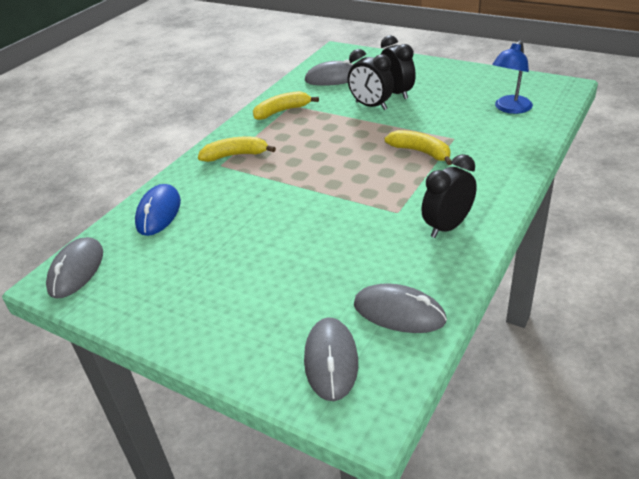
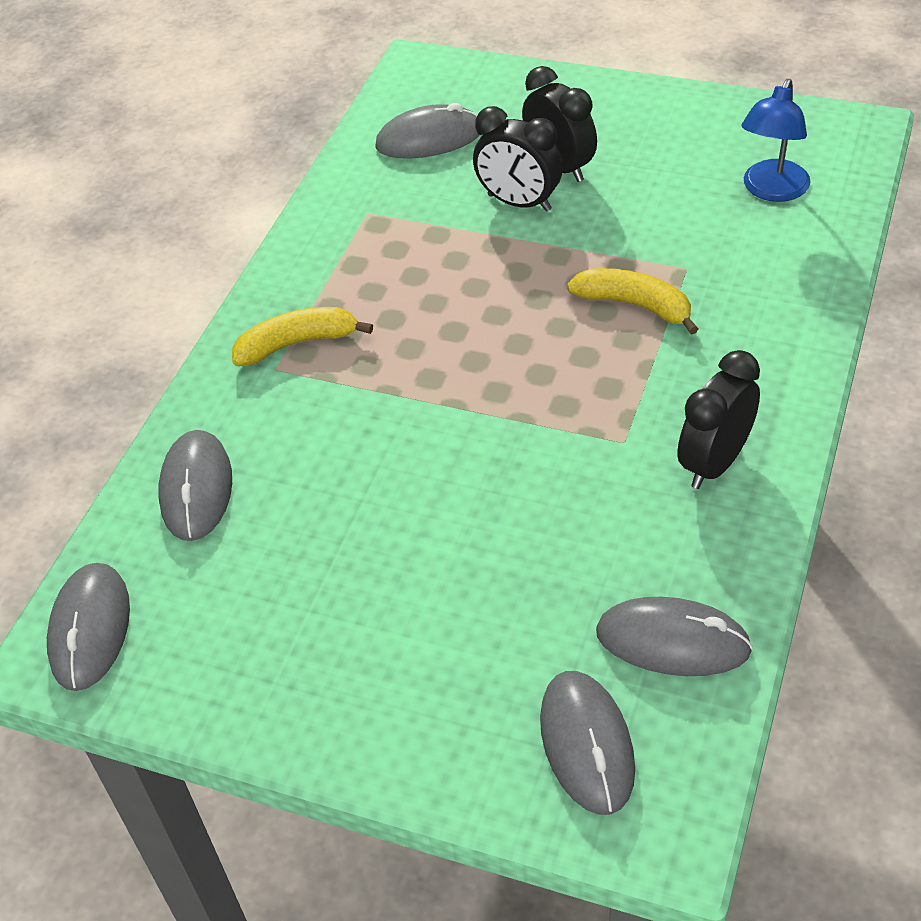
camera: 10 degrees left, 10 degrees up
blue mouse [135,184,181,236] -> grey mouse [158,430,232,541]
yellow banana [253,91,319,120] -> none

